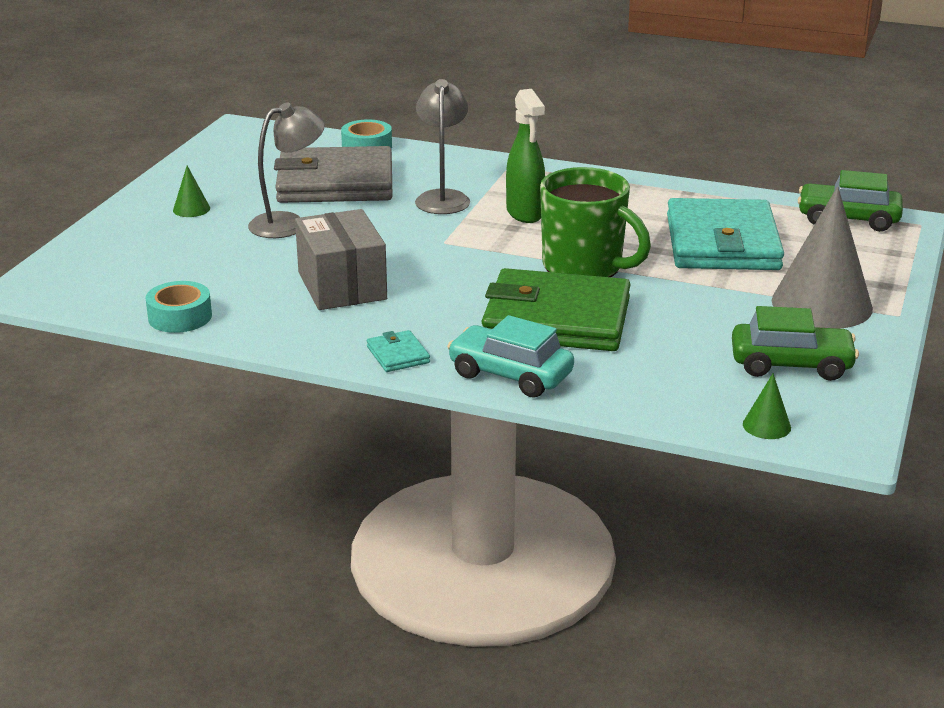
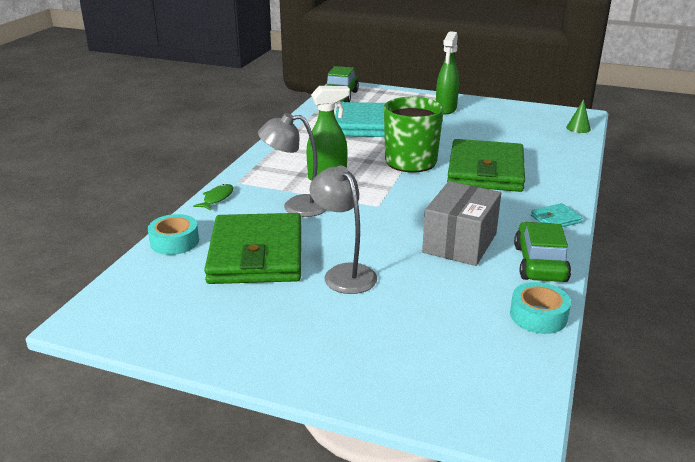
camera: 90 degrees left, 0 degrees up
green cone [173,166,210,217] -> none
grey wallet [274,146,392,203] -> green wallet [204,213,301,284]
grey box [295,209,387,310] -> grey box turned 45 degrees counterclockwise [422,181,501,266]
turquoise car [447,315,574,397] -> none
green car [732,306,859,381] -> green car moved to [514,222,571,282]
grey cone [772,186,873,329] -> green spray bottle [436,31,459,114]
none -> green fish [193,184,233,211]

